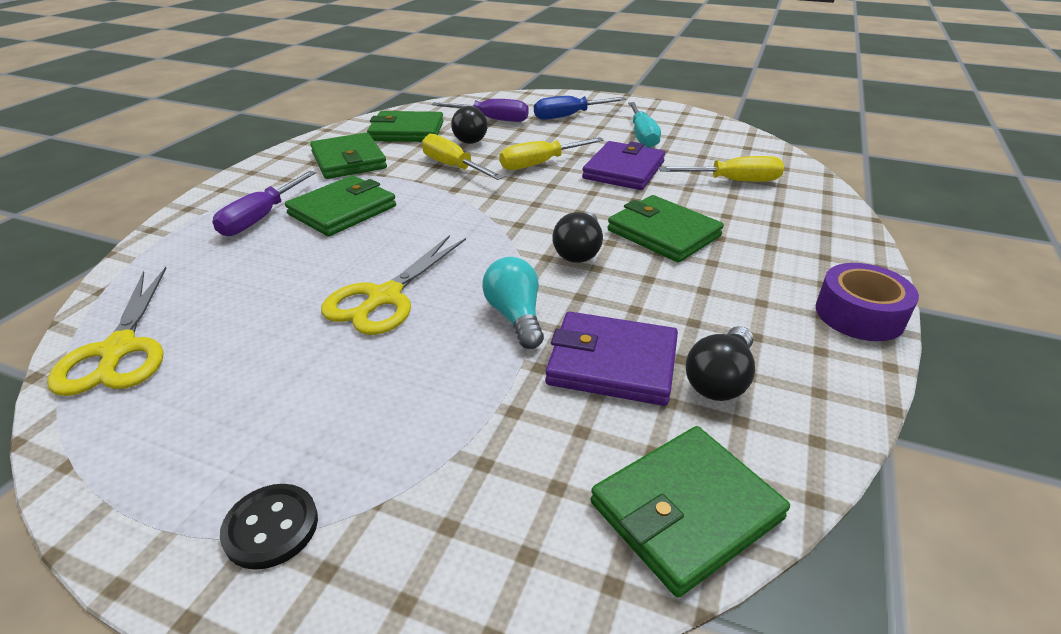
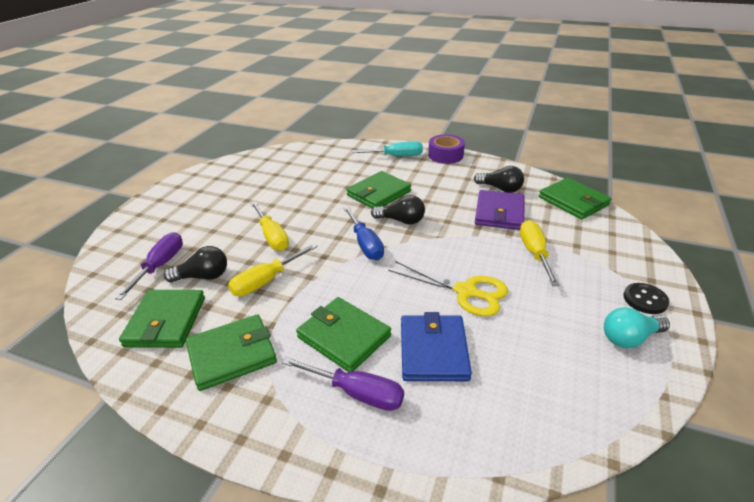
camera: 90 degrees left, 0 degrees up
yellow scissors [47,267,166,396] -> none
turquoise light bulb [482,257,544,349] -> turquoise light bulb moved to [604,307,670,348]
blue screwdriver [534,96,626,120] -> blue screwdriver moved to [343,206,384,260]
purple wallet [582,141,665,190] -> none
turquoise screwdriver [628,102,661,148] -> turquoise screwdriver moved to [352,141,423,156]
yellow screwdriver [659,156,784,182] -> yellow screwdriver moved to [520,220,559,286]
none -> blue wallet [401,312,472,381]

